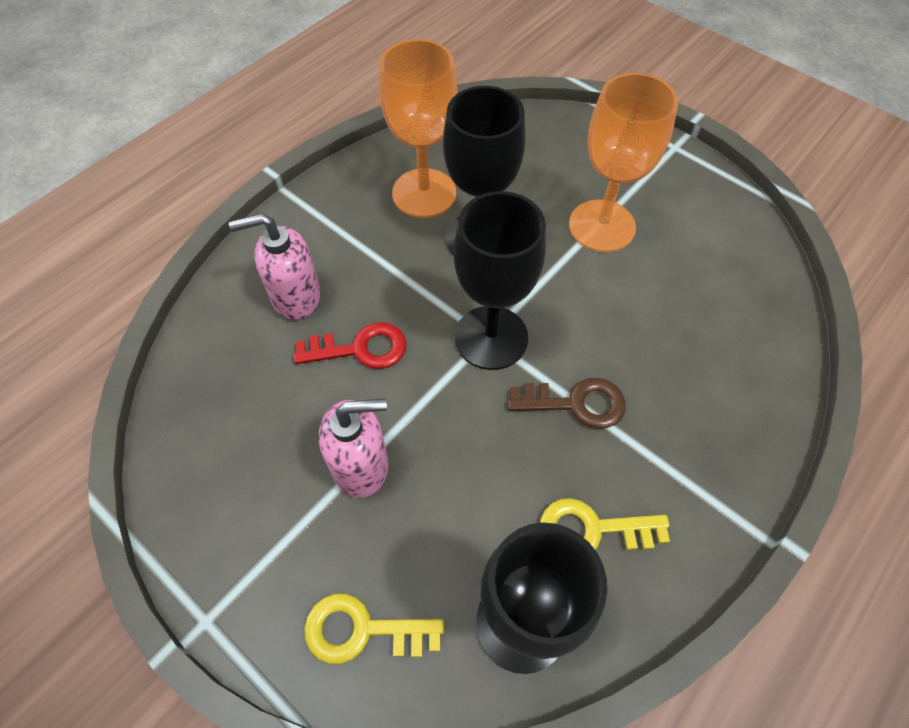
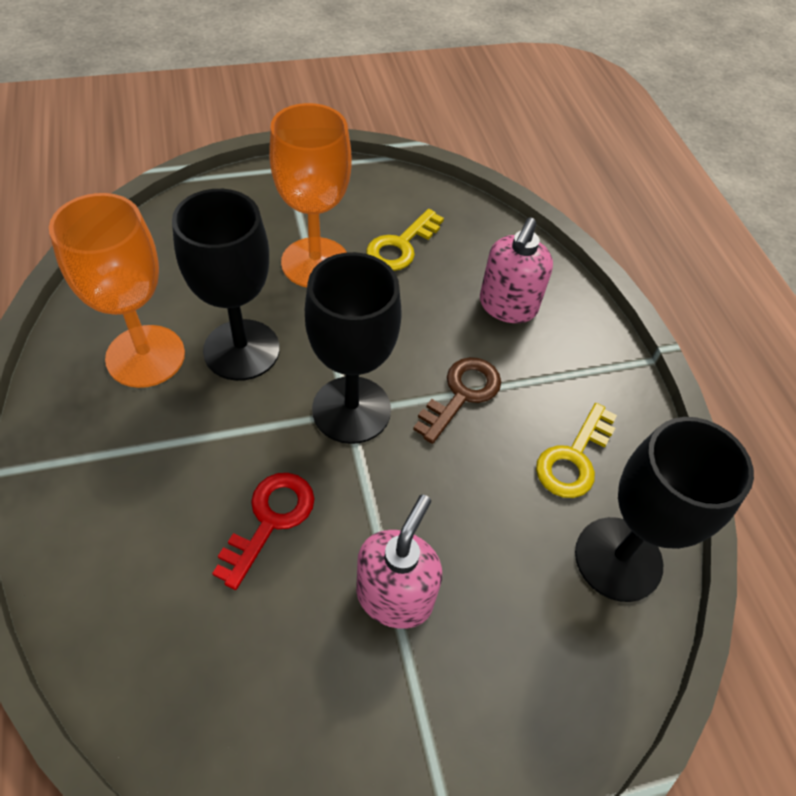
camera: 60 degrees left, 5 degrees down
pink soap dispenser [229,213,320,320] -> pink soap dispenser moved to [480,217,553,323]
yellow key [304,593,444,664] -> yellow key moved to [366,209,444,271]

